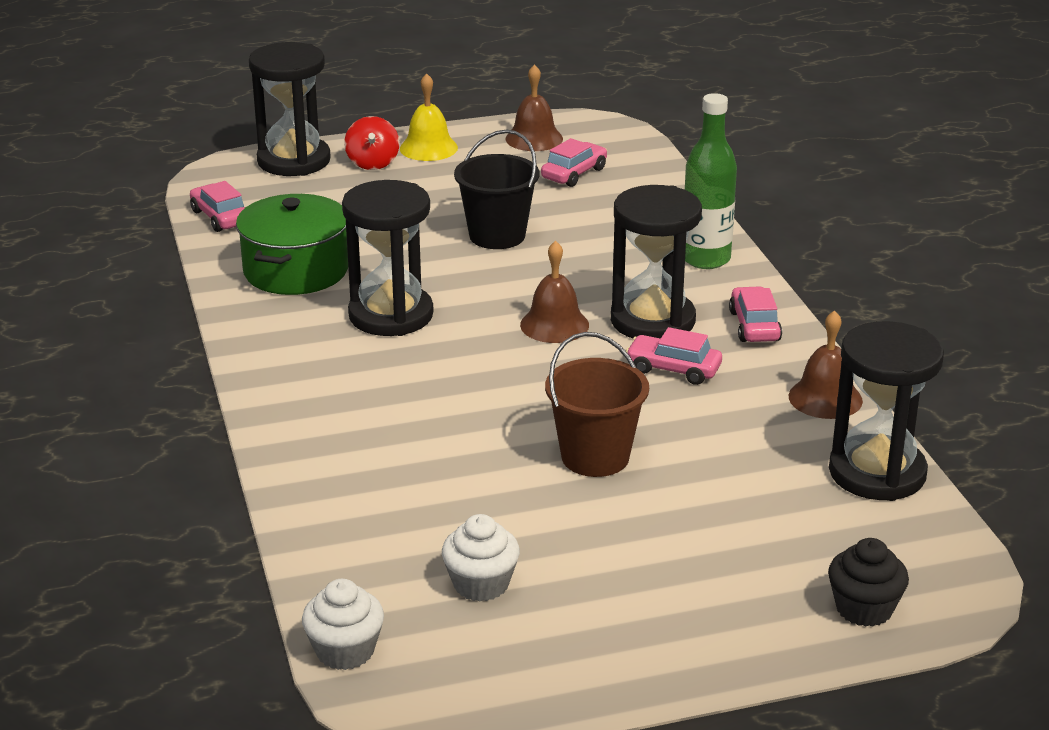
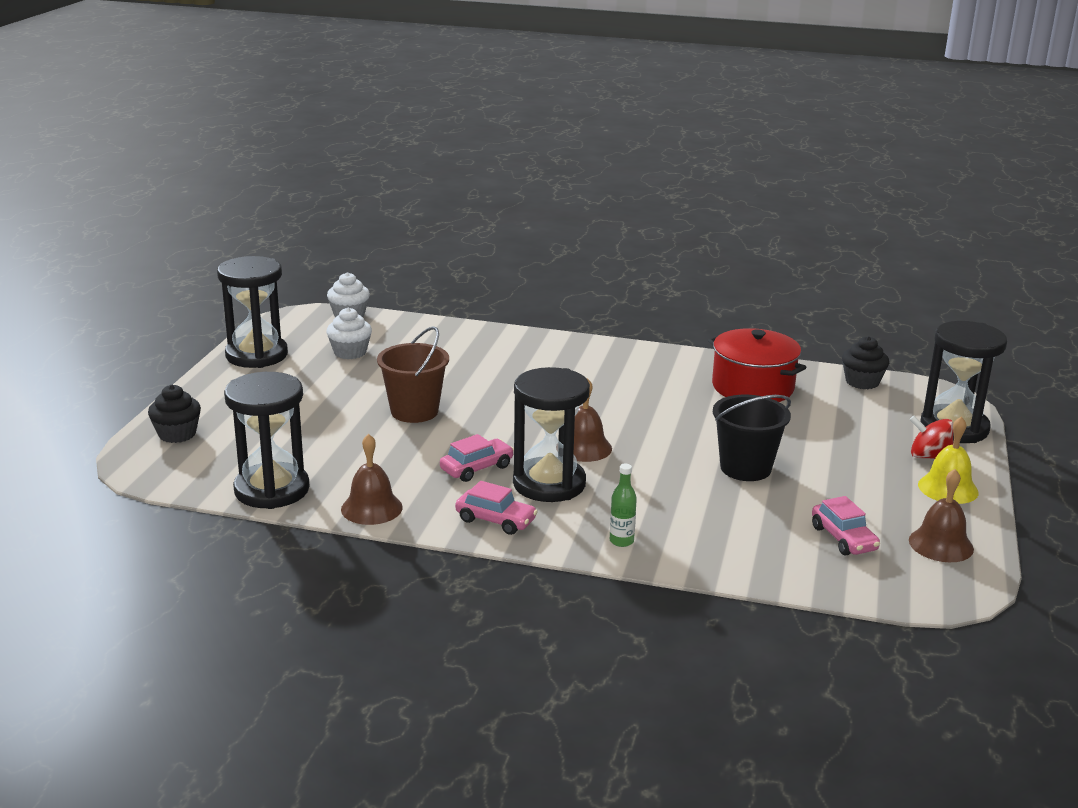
camera: 120 degrees right, 5 degrees down
pink car [190,181,245,232] -> black cupcake [842,336,889,389]
green pot [236,194,348,295] -> red pot [708,328,807,402]
black hourglass [342,180,434,336] -> black hourglass moved to [217,256,288,368]
green bottle [685,93,737,269] -> green bottle [610,464,637,547], size x0.51

